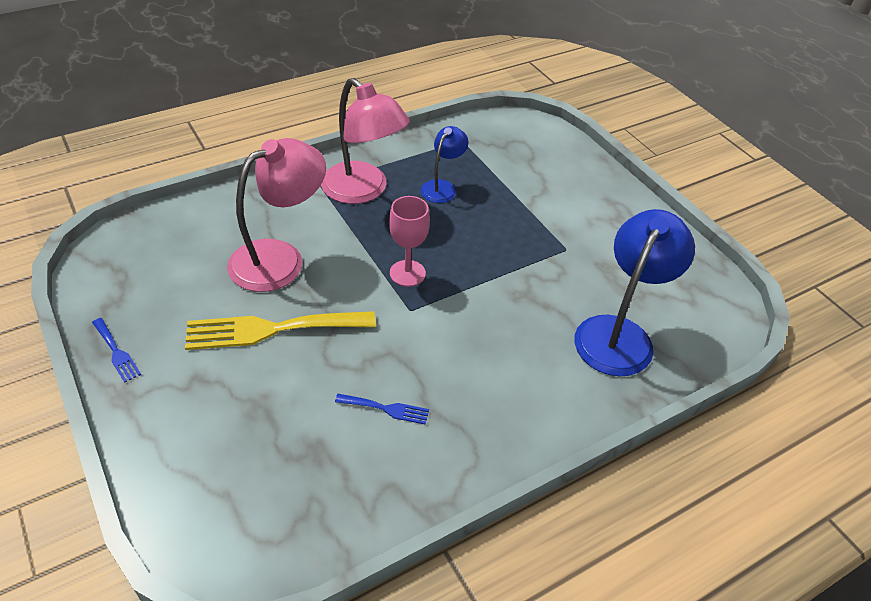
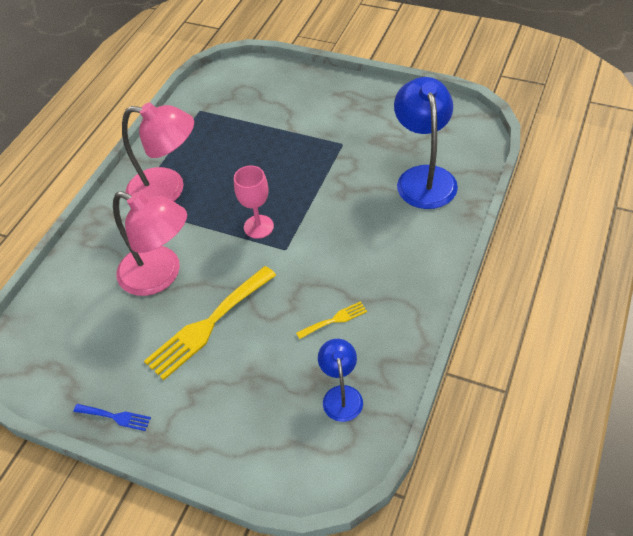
camera: 30 degrees left, 5 degrees up
pink lamp [227,138,326,292] -> pink lamp turned 105 degrees clockwise [113,191,187,296]
blue fork [335,394,429,425] -> yellow fork [296,301,367,339]
blue lamp [420,126,469,203] -> blue lamp moved to [318,339,363,422]

